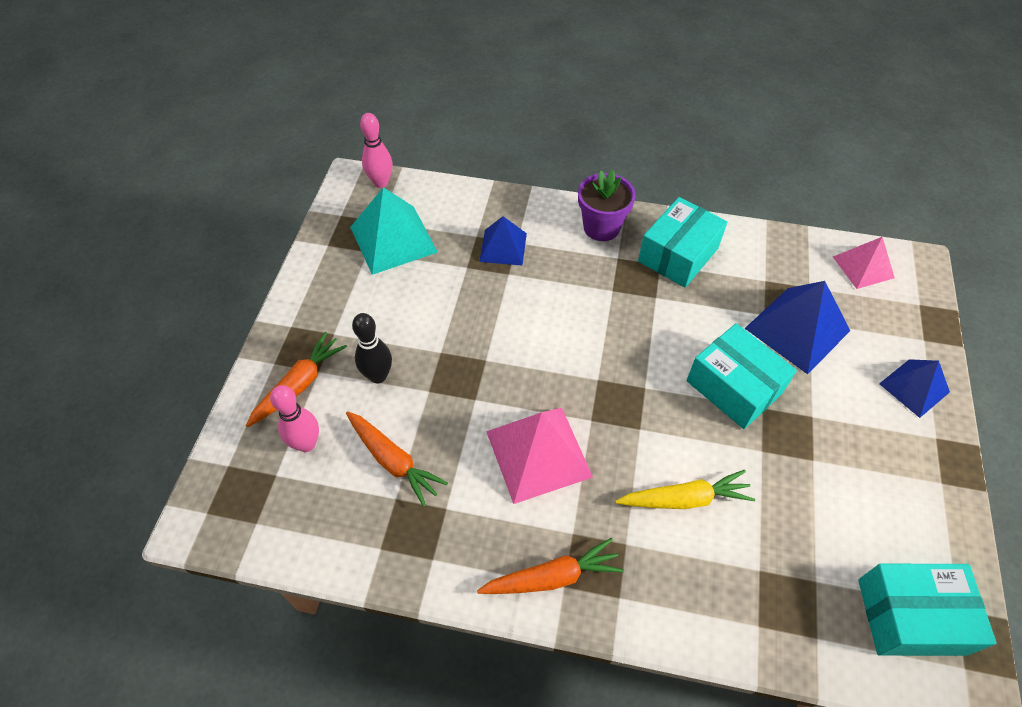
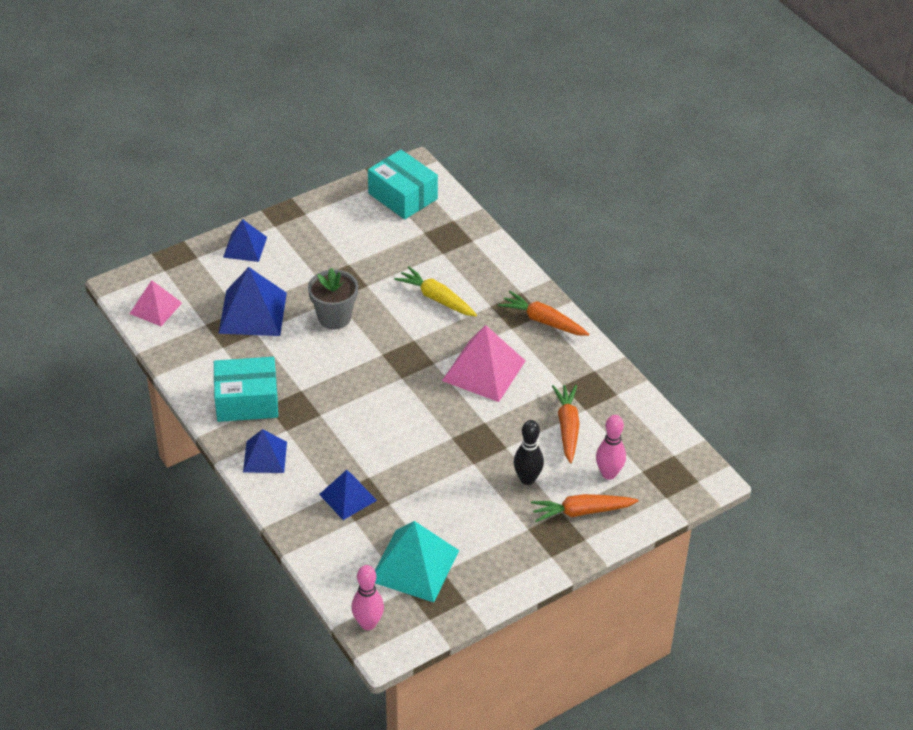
camera: 135 degrees left, 10 degrees down
purple flower pot [578,170,636,241] -> blue pyramid [243,429,287,473]
turquoise box [687,323,797,429] -> grey flower pot [308,268,358,329]

